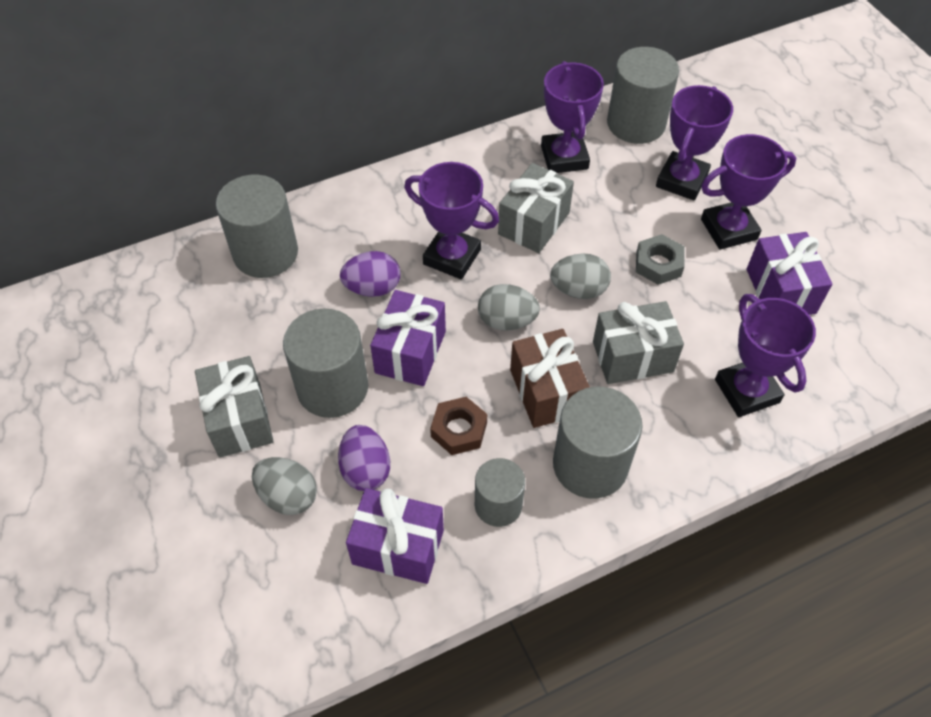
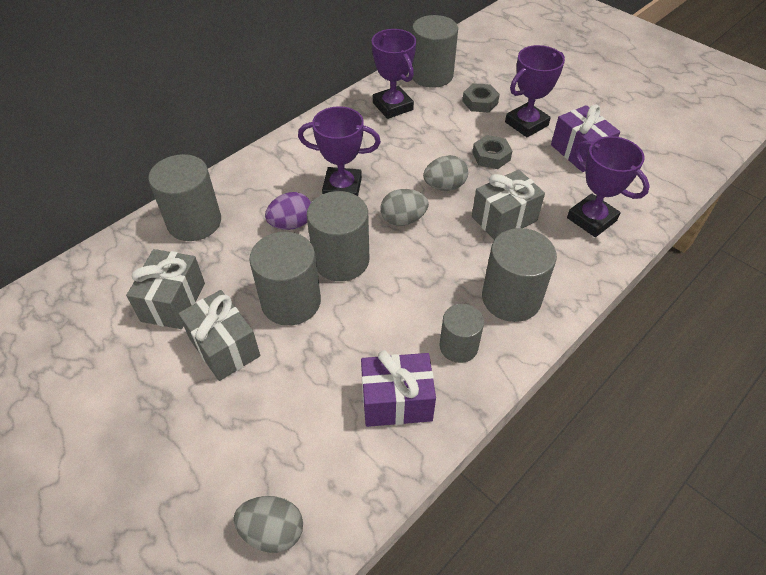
camera: 20 degrees left, 5 degrees down
grey egg [252,457,317,515] -> grey egg moved to [233,496,303,553]
purple egg [338,425,390,491] -> none
purple gift [370,290,446,386] -> grey cylinder [307,191,369,281]
brown nut [430,397,487,455] -> none
grey gift [498,163,574,253] -> grey gift moved to [126,249,205,329]
brown gift [510,329,590,428] -> none
purple trophy [656,85,733,200] -> grey nut [462,83,500,113]

